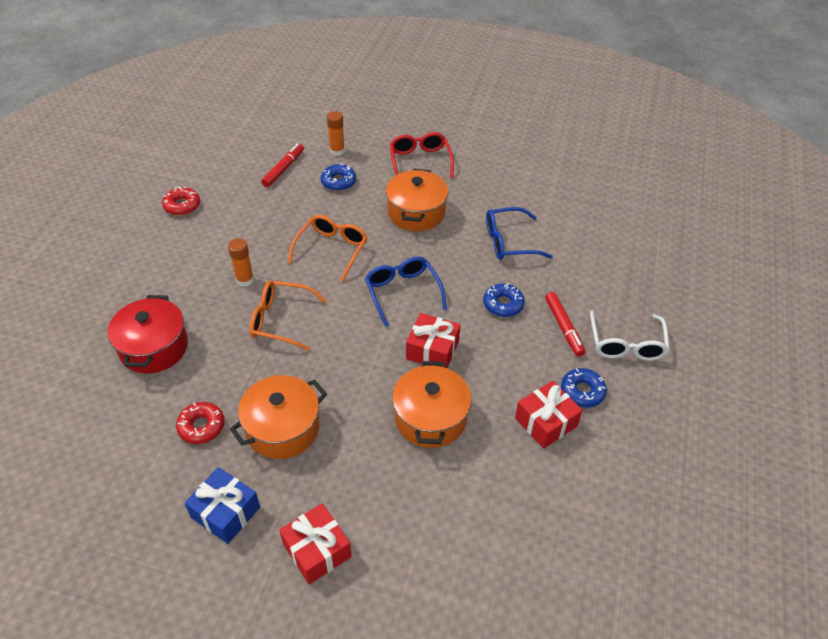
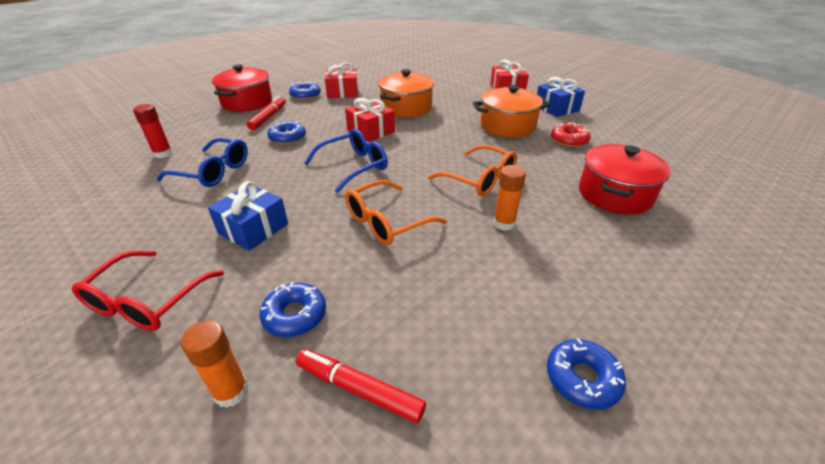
camera: 150 degrees left, 10 degrees down
red donut [162,187,200,215] -> blue donut [547,338,626,410]
red marker [261,143,304,187] -> red marker turned 60 degrees clockwise [296,349,426,423]
blue glasses [365,257,447,327] -> blue glasses turned 135 degrees counterclockwise [304,129,388,193]
orange pot [386,169,448,231] -> blue gift [208,181,288,251]
white glasses [590,310,670,361] -> red pot [212,65,272,112]
none -> red glue stick [133,104,173,158]

